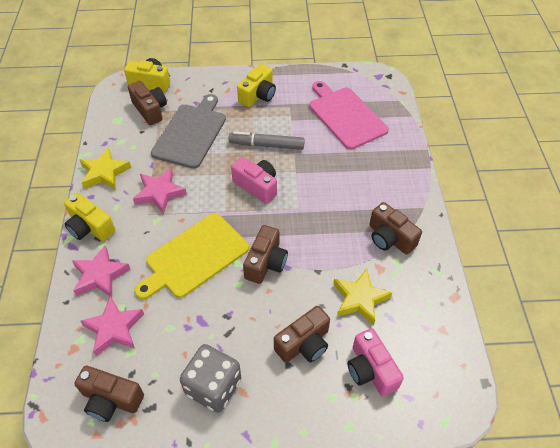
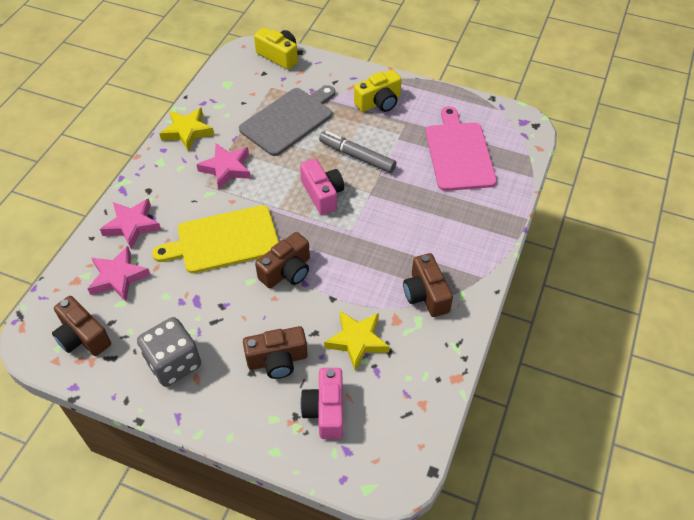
camera: 25 degrees right, 0 degrees up
yellow camera [64,193,115,241] -> none
brown camera [128,81,167,125] -> none

